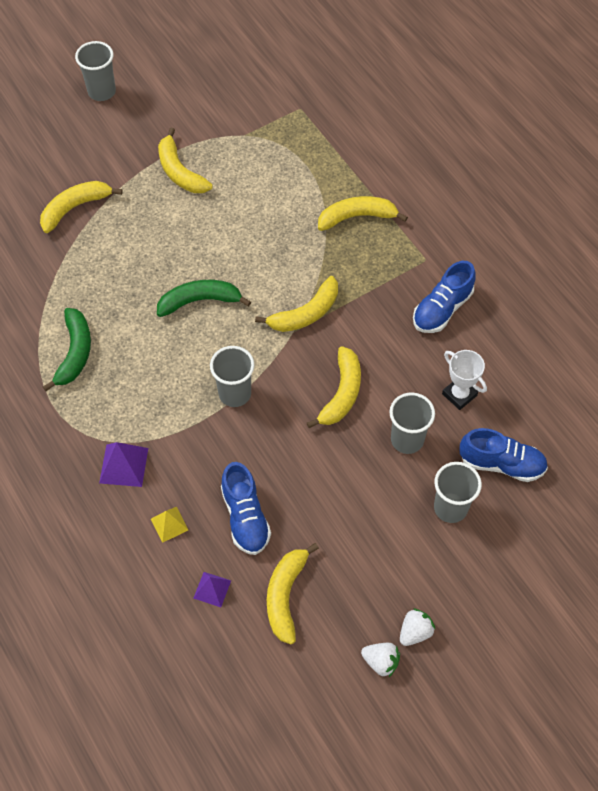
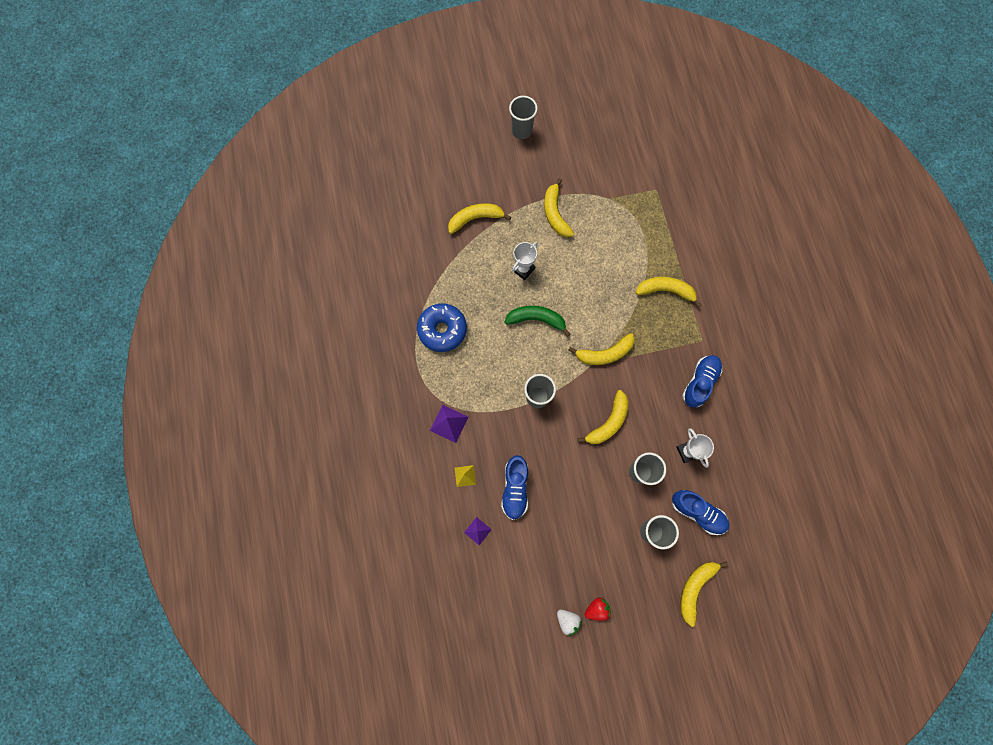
camera: 20 degrees right, 15 degrees up
green banana [43,308,91,391] -> blue donut [417,303,467,352]
yellow banana [267,543,319,645] -> yellow banana moved to [680,561,729,627]
white strawberry [400,608,435,646] -> red strawberry [585,597,611,621]
blue shoe [413,261,476,333] -> blue shoe turned 150 degrees clockwise [682,355,722,408]
none -> white trophy [512,242,538,280]

